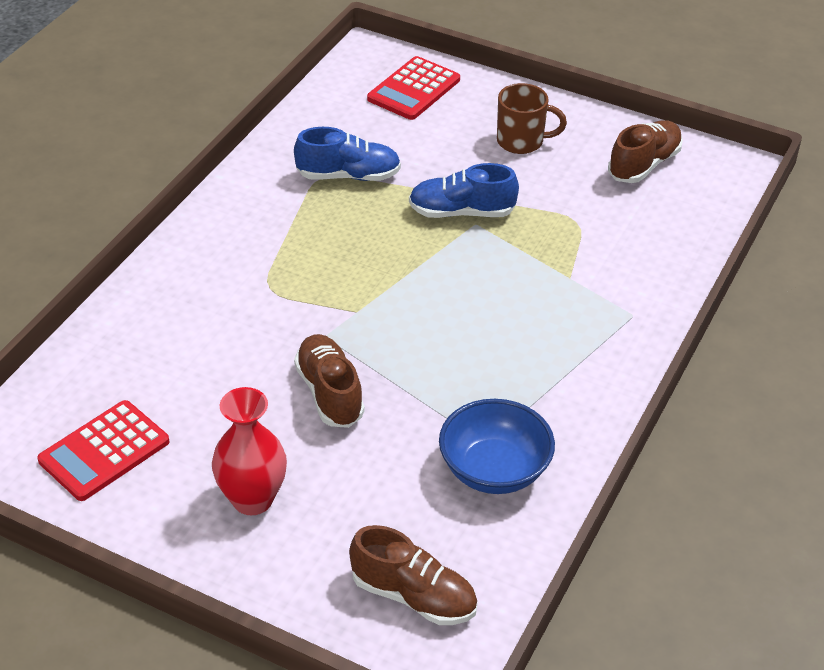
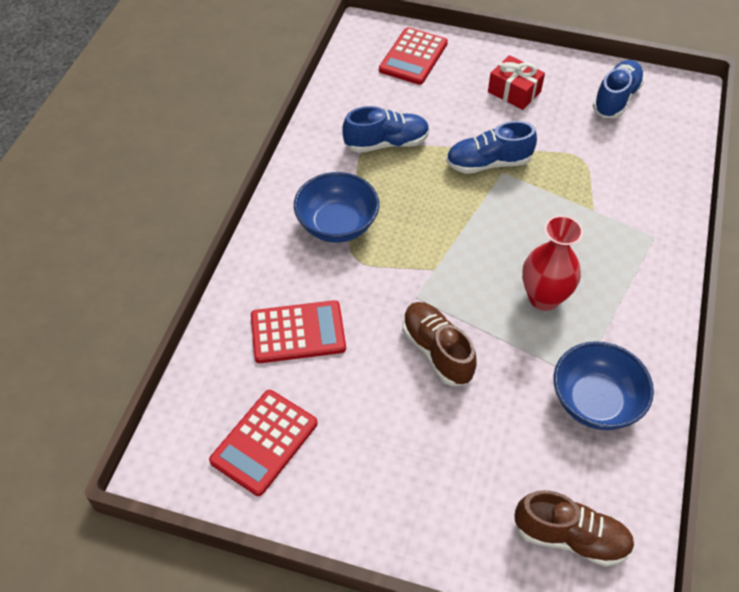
camera: 10 degrees left, 10 degrees up
red vase [212,387,287,515] -> red vase moved to [522,215,583,311]
brown mug [497,83,567,154] -> red gift [488,55,545,110]
brown shoe [608,120,683,183] -> blue shoe [593,60,645,118]
none -> red calculator [251,300,346,363]
none -> blue bowl [294,172,379,243]

